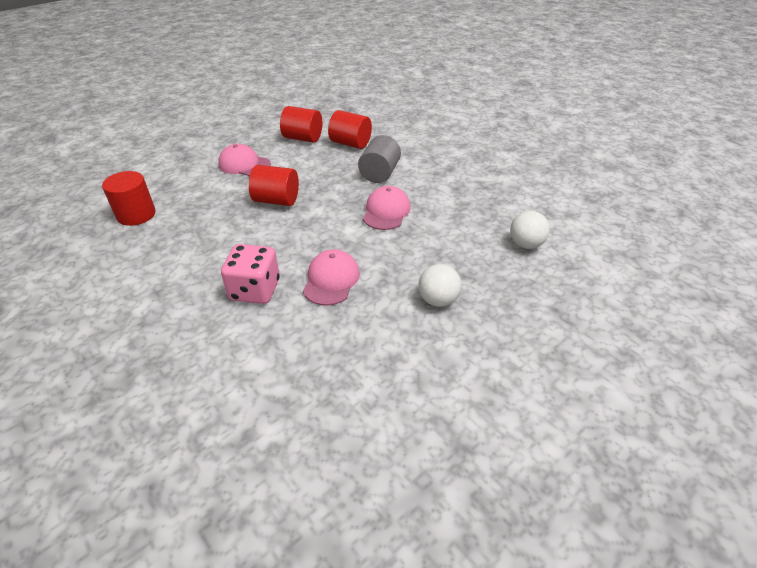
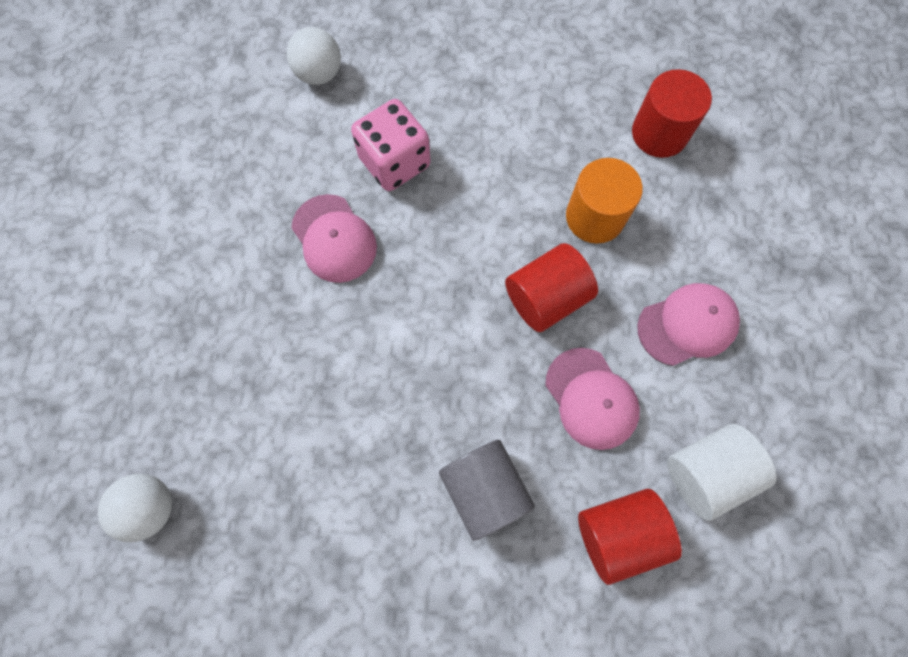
camera: 135 degrees right, 30 degrees up
red cylinder [280,106,322,143] -> white cylinder [667,424,777,521]
pink cap [363,186,411,230] -> pink cap moved to [545,348,640,450]
white ball [419,264,461,307] -> white ball moved to [287,27,341,85]
none -> orange cylinder [566,158,643,244]

